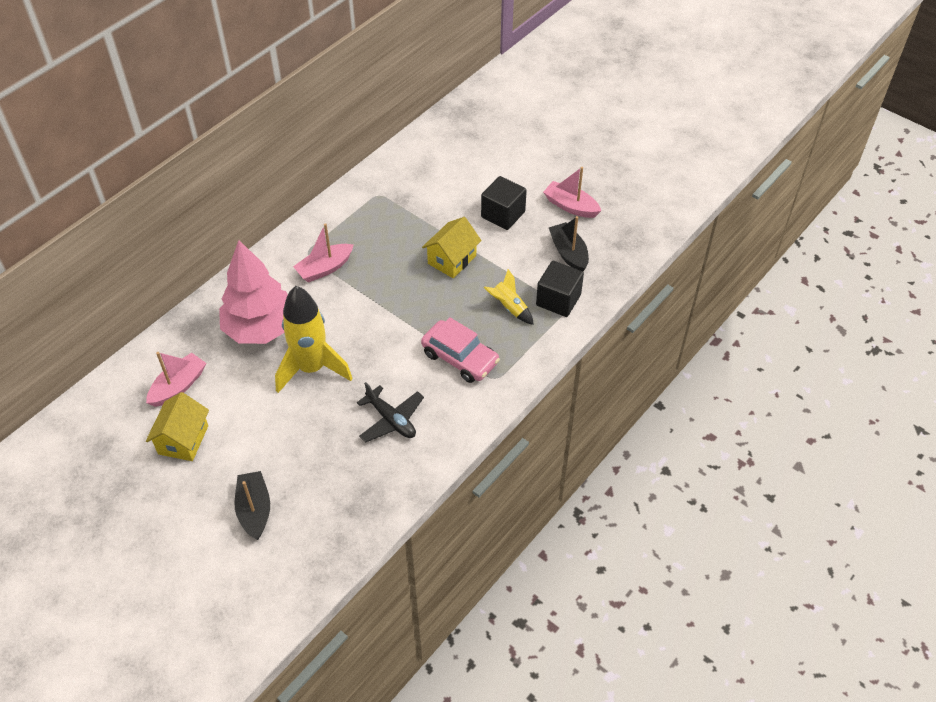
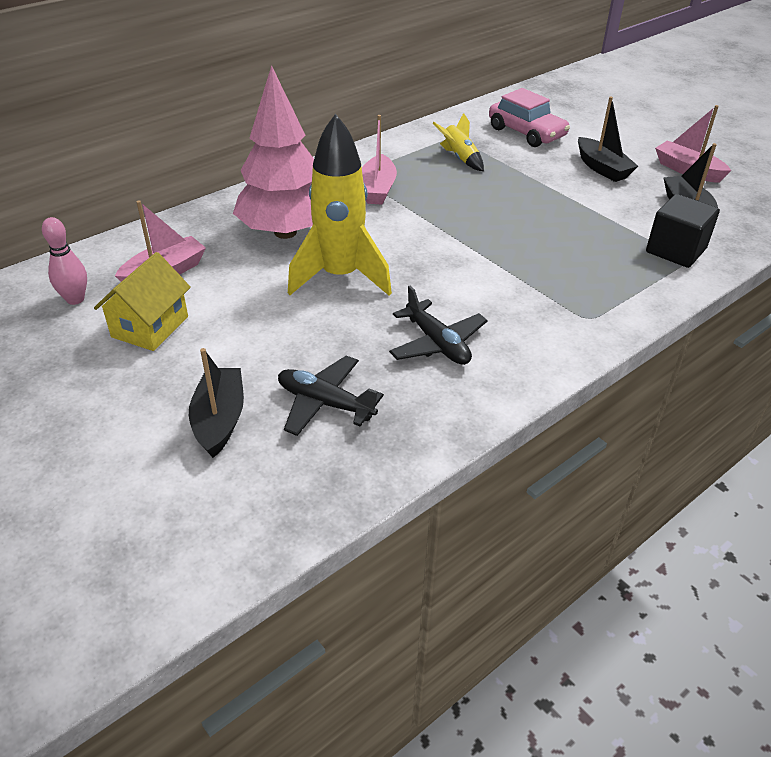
camera: 10 degrees right, 10 degrees down
pink boat [293,223,353,283] -> pink boat turned 60 degrees counterclockwise [362,115,397,205]
pink car [421,317,500,383] -> pink car moved to [489,88,570,147]
yellow house [422,217,482,278] -> none
black cube [481,176,527,230] -> black boat [578,97,638,182]
yellow rocket [484,269,534,325] -> yellow rocket moved to [433,113,484,171]
none -> pink bowling pin [42,217,87,305]
none -> black plane [278,356,384,436]

